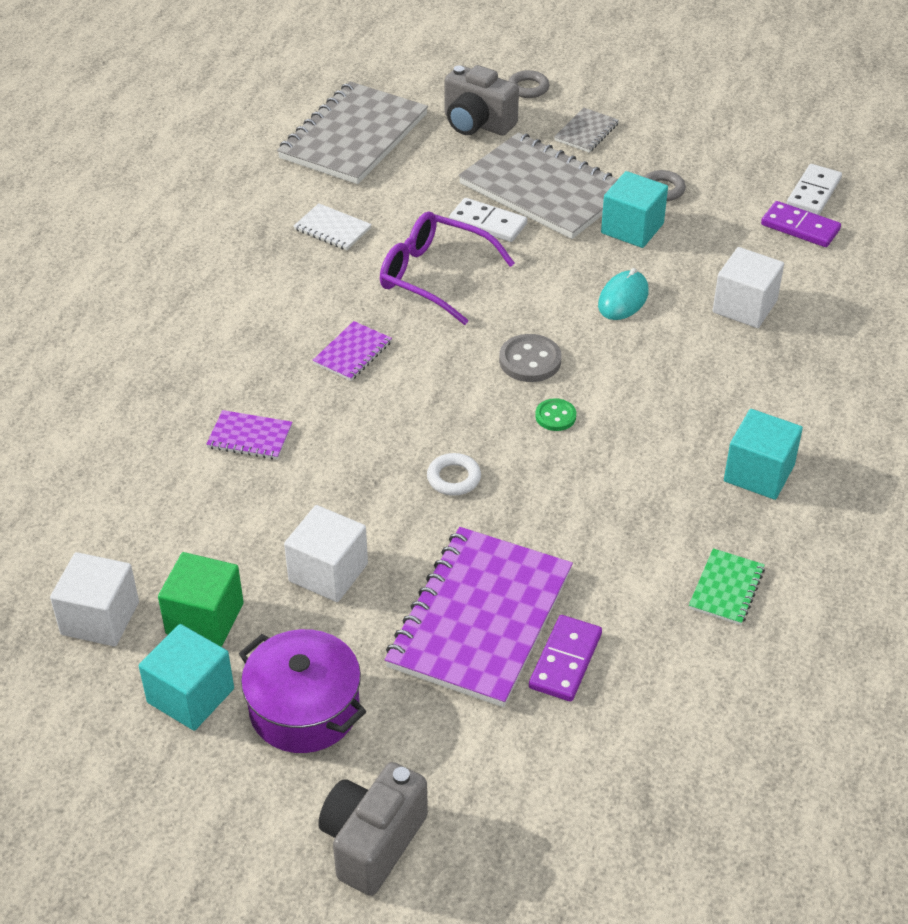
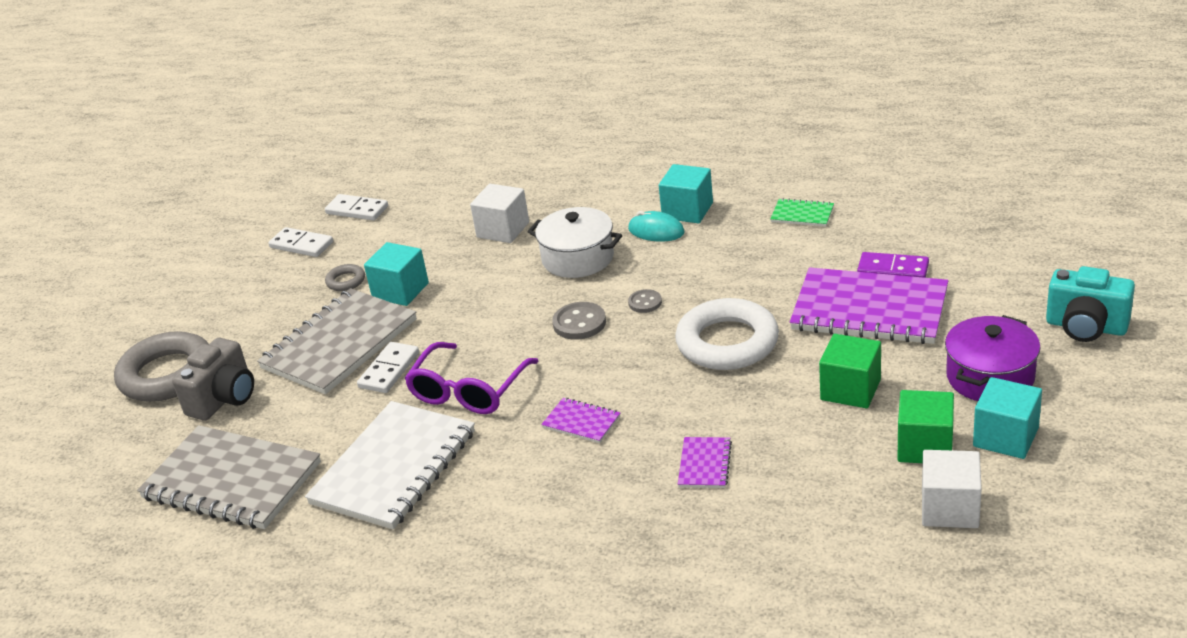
camera: 90 degrees left, 10 degrees down
white cube [284,505,368,602] -> green cube [819,334,881,408]
white notebook [294,203,372,250] -> white notebook [305,401,475,530], size x2.27
grey camera [318,762,428,896] -> turquoise camera [1046,266,1135,342]
white ring [427,453,481,496] -> white ring [675,298,779,370], size x2.28
grey ring [508,70,549,98] -> grey ring [114,331,209,402], size x2.28
green button [535,398,576,431] -> grey button [628,289,662,313]
grey notebook [554,108,619,153] -> none
turquoise mouse [598,268,649,320] -> turquoise mouse moved to [628,211,685,242]
purple domino [761,201,841,247] -> none
none -> white domino [268,227,333,257]
none -> white pot [528,207,622,278]

